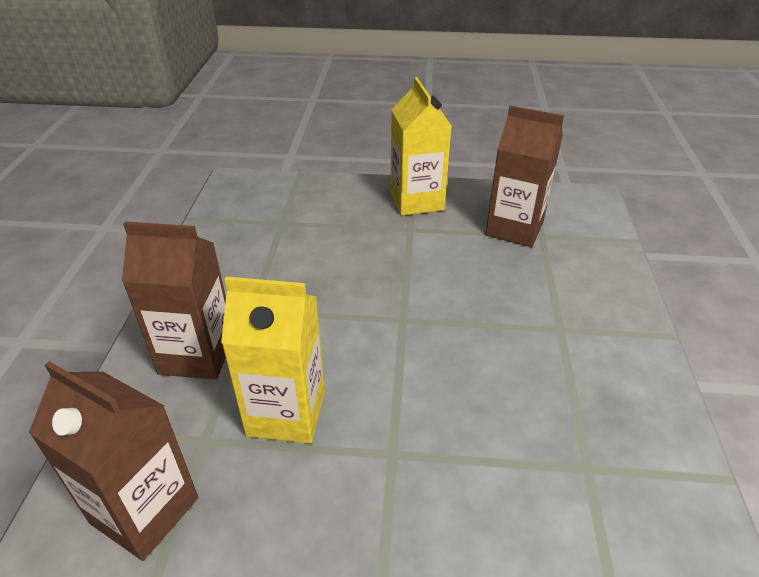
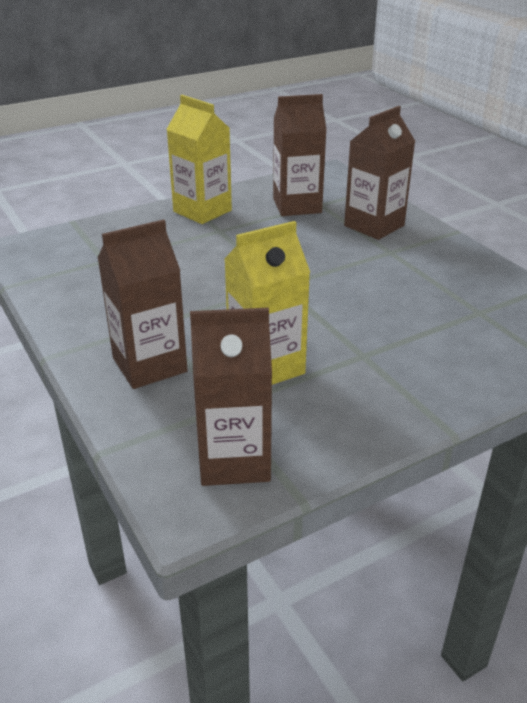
camera: 35 degrees left, 5 degrees down
none -> brown carton [344,106,415,240]

